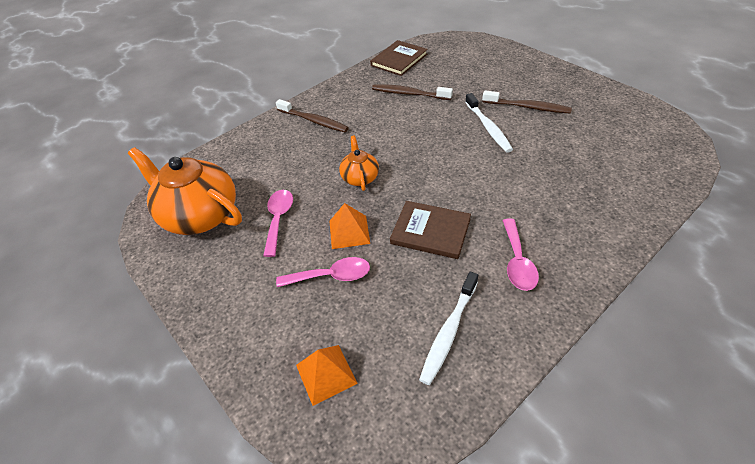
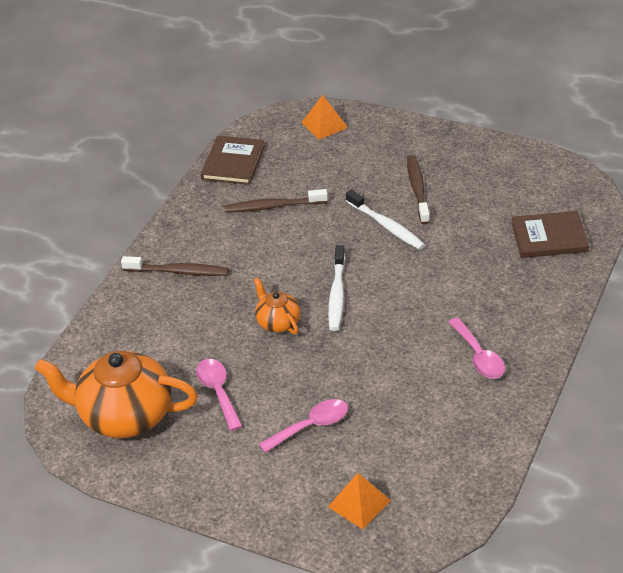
camera: 25 degrees left, 5 degrees down
orange pyramid [329,203,370,249] -> orange pyramid moved to [301,95,348,140]
brown book [390,201,471,259] -> brown book moved to [511,211,589,258]
white toothbrush [419,272,478,385] -> white toothbrush moved to [328,245,345,331]
brown toothbrush [482,90,572,113] -> brown toothbrush turned 90 degrees counterclockwise [407,155,430,224]

